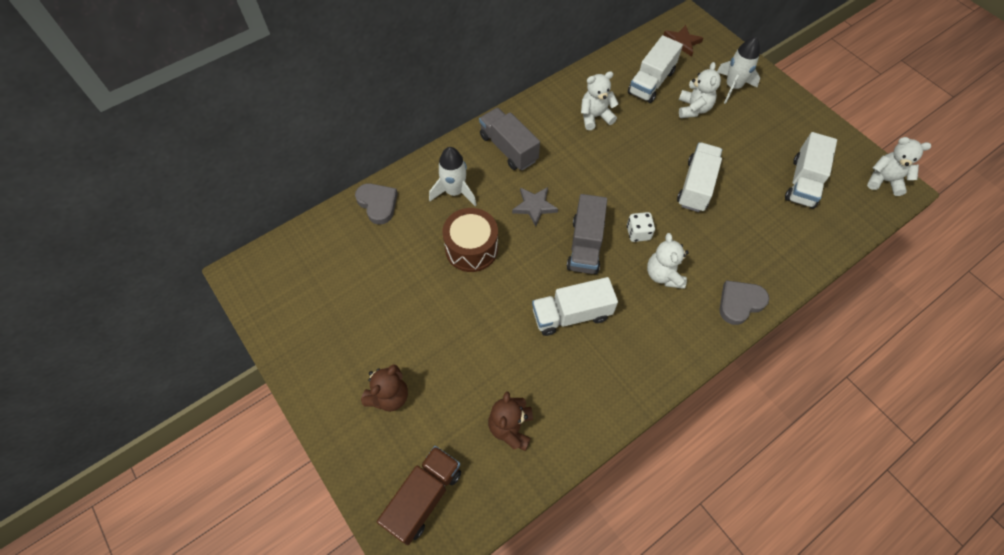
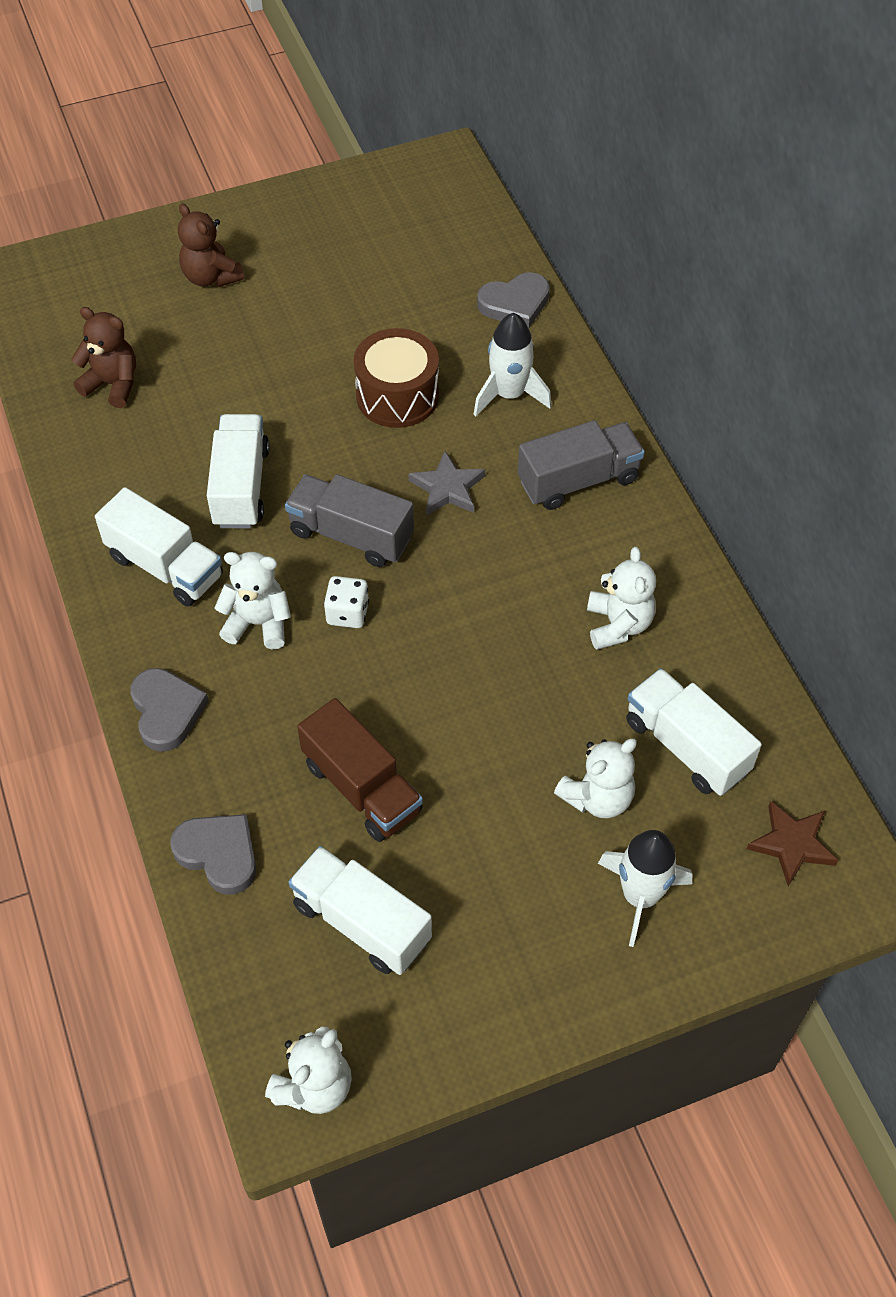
camera: 105 degrees right, 5 degrees down
brown truck [377,446,461,545] -> brown truck moved to [297,698,423,842]
white truck [677,142,722,212] -> white truck moved to [95,487,223,607]
white teddy bear [679,62,721,118] -> white teddy bear turned 60 degrees counterclockwise [554,739,637,818]
none -> grey heart [170,814,256,895]

